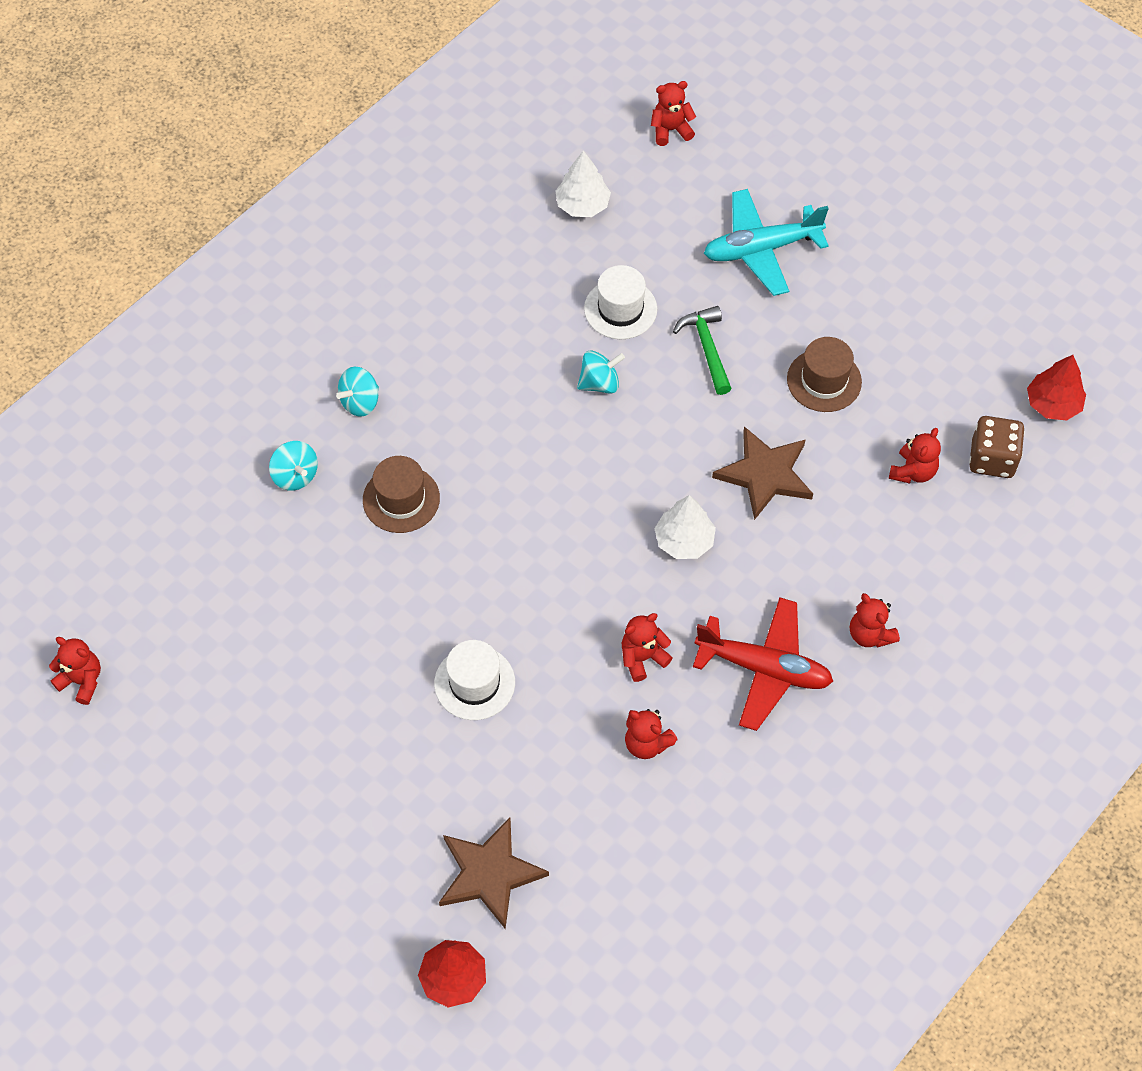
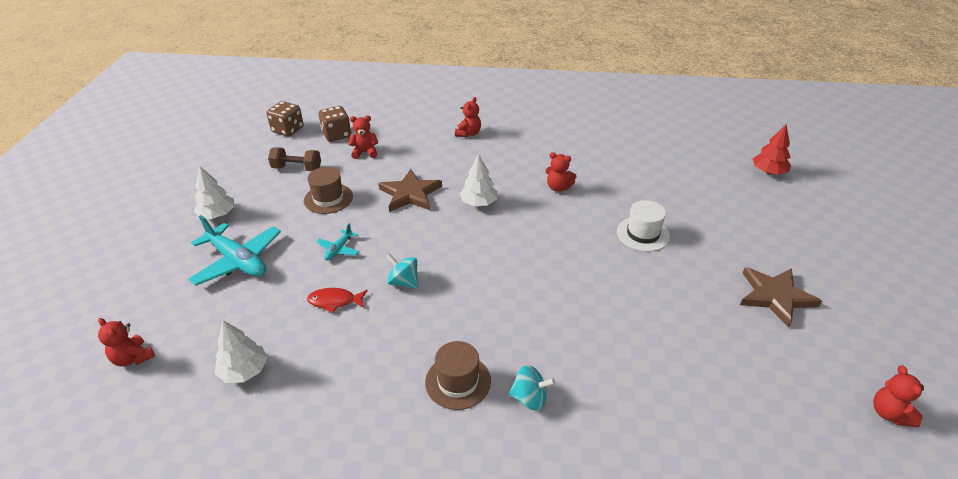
camera: 125 degrees left, 20 degrees down
turquoise spinning top [269,441,318,491] -> none
brown hat [363,456,440,533] -> brown hat moved to [425,341,491,410]
brown star [439,817,549,929] -> brown star moved to [740,267,822,328]
white hat [584,265,657,339] -> red fish [307,288,368,313]
red teddy bear [625,709,677,759] -> none
green hammer [673,306,732,395] -> turquoise plane [316,223,360,261]
red plane [693,597,833,731] -> none
red tree [1027,355,1086,420] -> brown dice [266,101,304,136]
none -> white tree [194,166,235,219]
none -> brown dumbbell [268,147,321,171]

